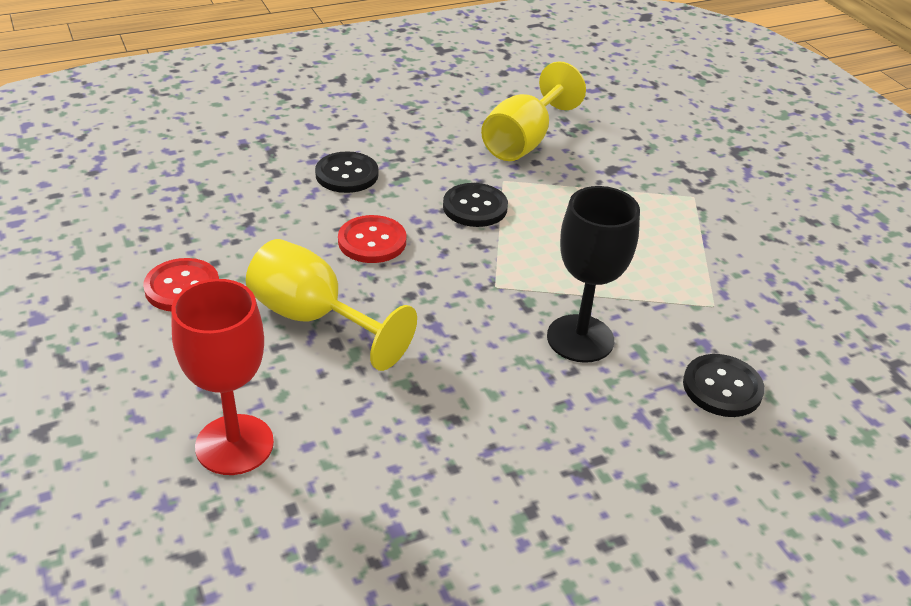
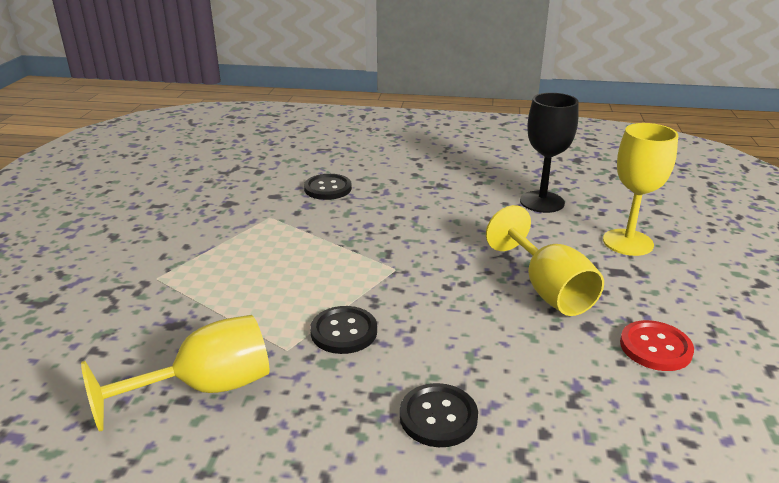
camera: 145 degrees left, 10 degrees down
red goblet [171,279,274,475] -> yellow goblet [603,123,678,256]
red button [338,215,406,263] -> none
black goblet [547,186,640,363] -> black goblet moved to [520,93,579,213]

